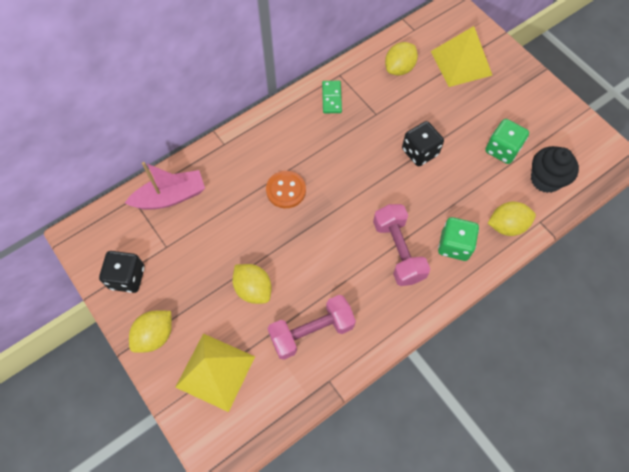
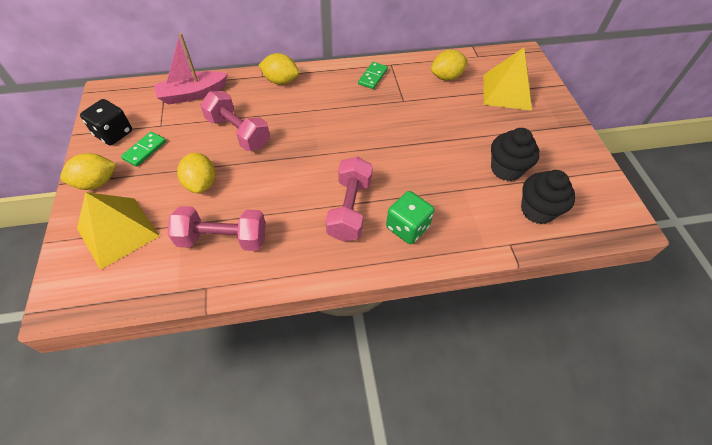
camera: 25 degrees right, 10 degrees down
pink boat [125,162,205,210] -> pink boat turned 150 degrees clockwise [153,33,228,105]
orange button [266,171,306,208] -> none
black dice [402,121,444,166] -> none
green dice [485,119,529,164] -> black cupcake [491,128,540,181]
yellow lemon [488,202,536,236] -> yellow lemon moved to [259,53,299,85]
none -> green domino [121,132,166,167]
none -> pink dumbbell [200,91,270,151]

